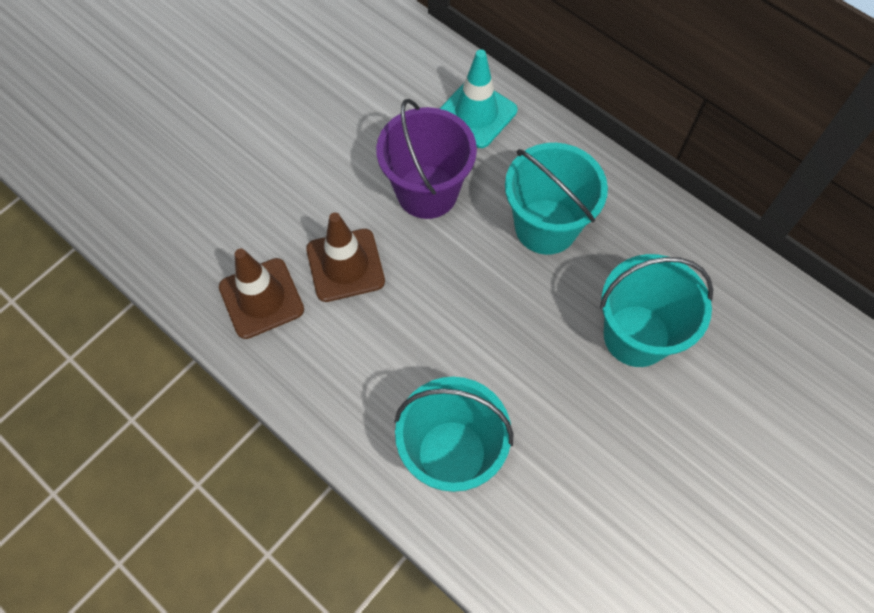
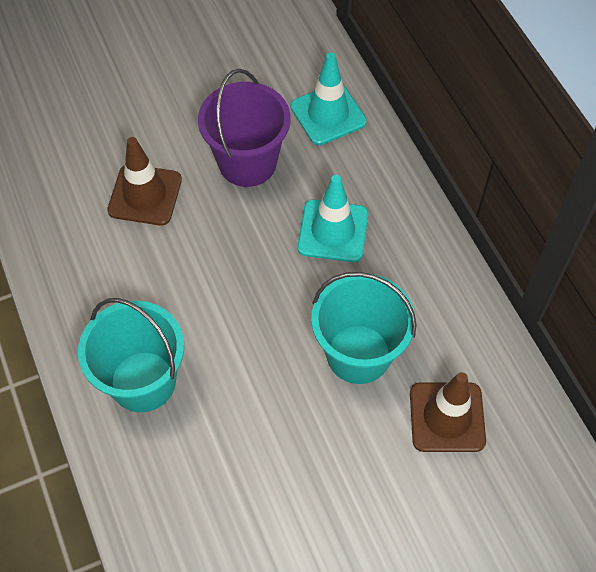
camera: 25 degrees right, 5 degrees down
brown traffic cone [219,249,304,339] -> brown traffic cone moved to [410,372,486,452]
turquoise bucket [505,143,608,255] -> turquoise traffic cone [298,175,368,262]

